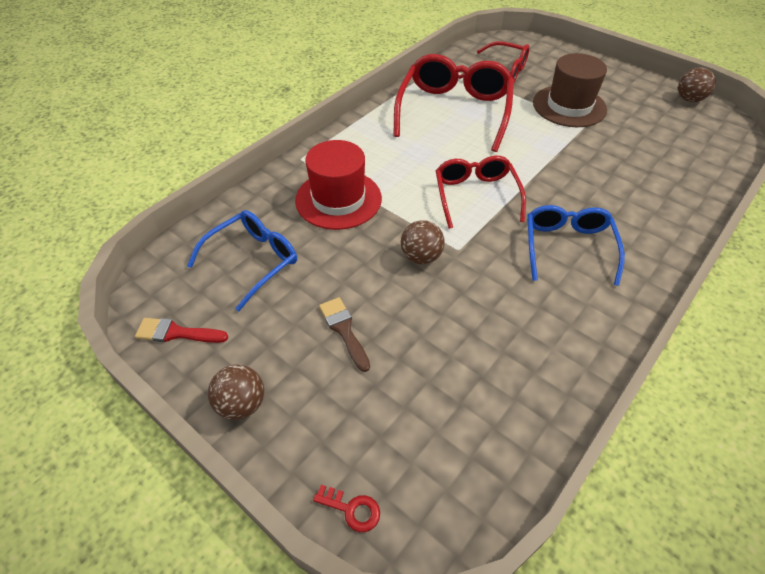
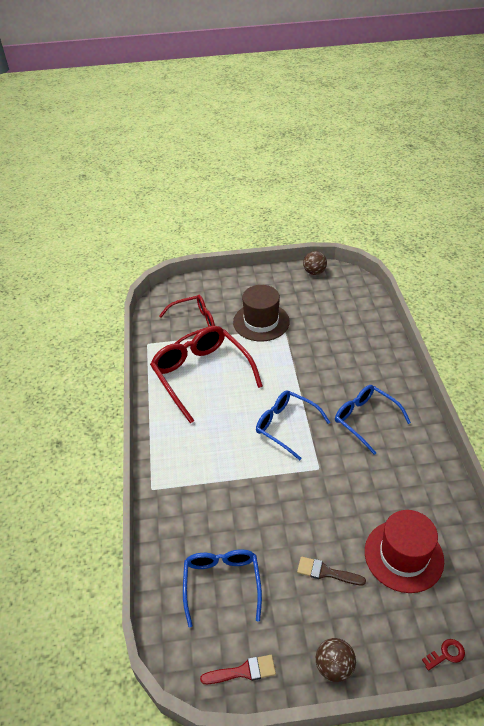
camera: 45 degrees left, 5 degrees down
red brush [135,318,228,343] -> red brush turned 150 degrees counterclockwise [200,655,276,684]
red hat [295,140,382,230] -> red hat moved to [365,510,444,593]
brown ball [401,220,445,264] -> none
red glasses [436,156,526,229] -> blue glasses [256,390,330,460]

